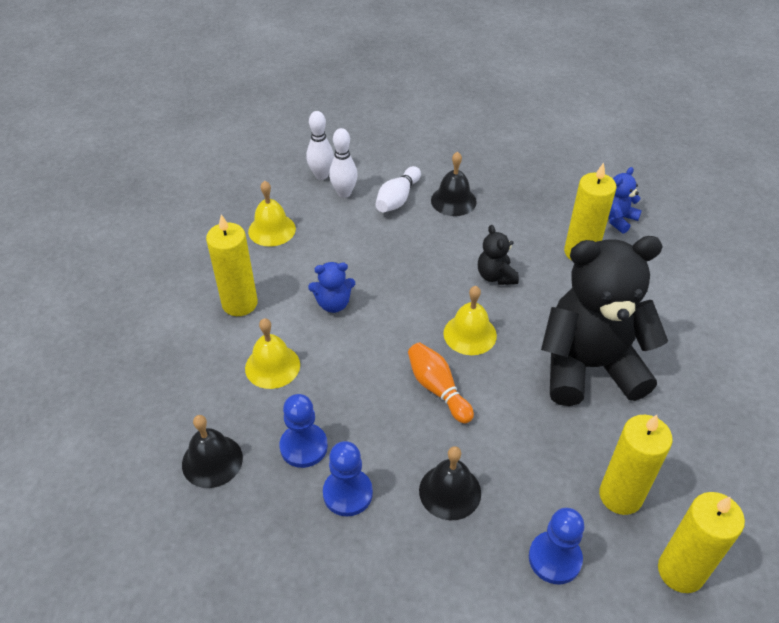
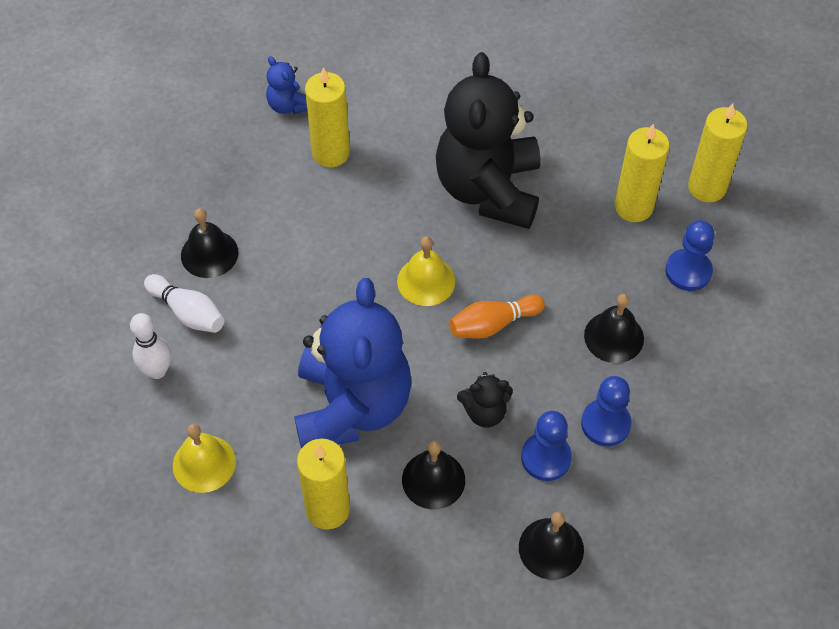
camera: 80 degrees left, 10 degrees up
yellow bell [245,318,300,389] -> black bell [402,441,465,509]
white bowling pin [306,111,334,180] -> none
blue teddy bear [308,262,355,313] -> blue teddy bear [294,278,412,449], size x2.40
black teddy bear [478,225,519,285] -> black teddy bear moved to [457,372,513,427]

